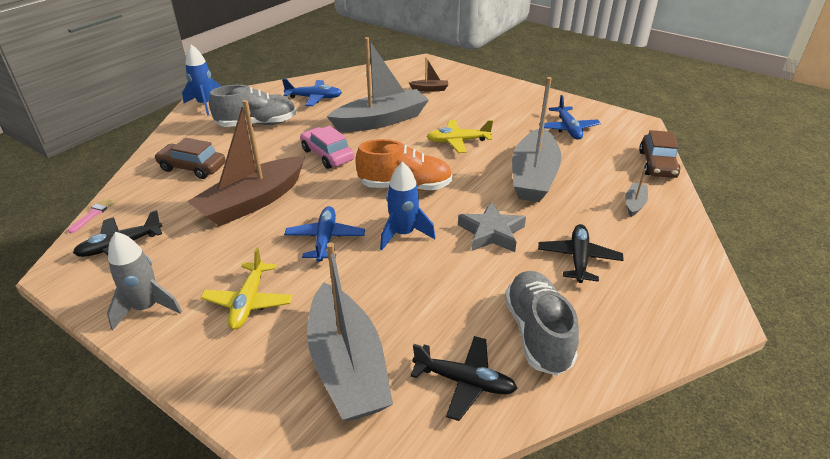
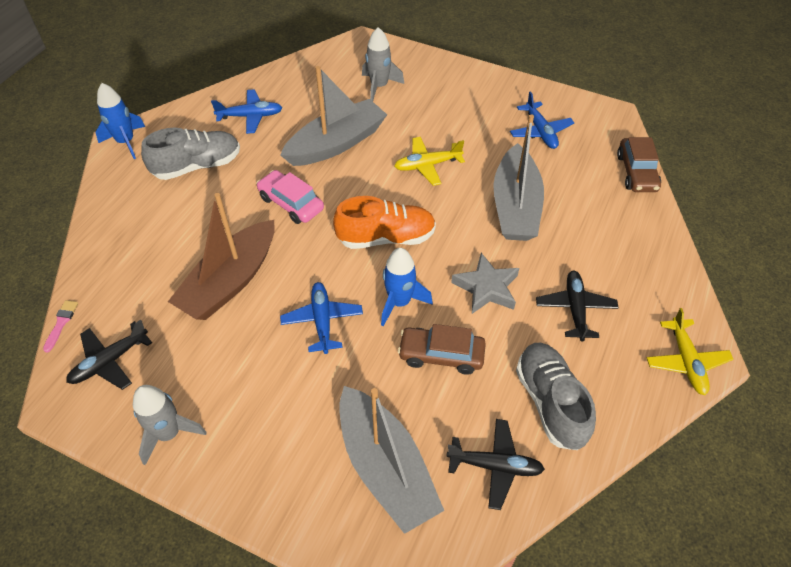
camera: 10 degrees left, 15 degrees up
brown car [154,138,226,179] -> brown car moved to [398,324,486,375]
yellow plane [201,248,293,330] -> yellow plane moved to [647,308,733,395]
brown boat [409,57,448,92] -> grey rocket [362,27,404,101]
grey boat [625,169,648,217] -> none

